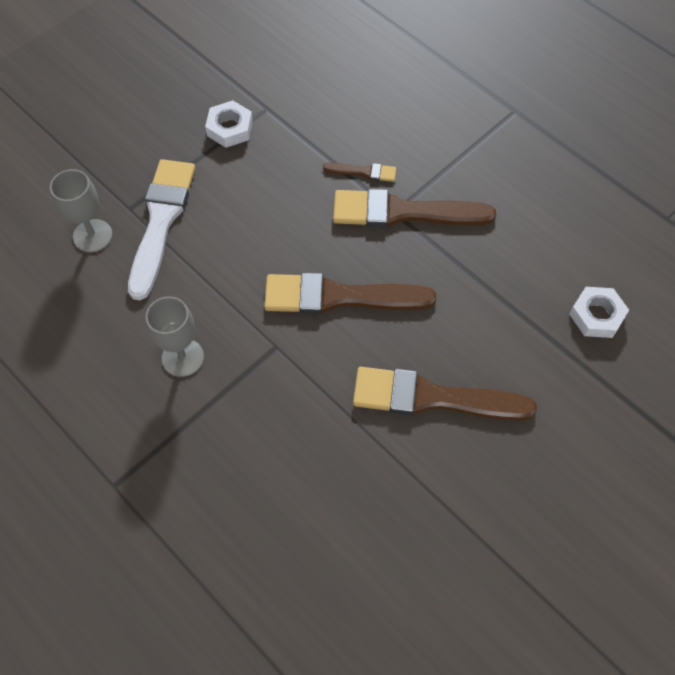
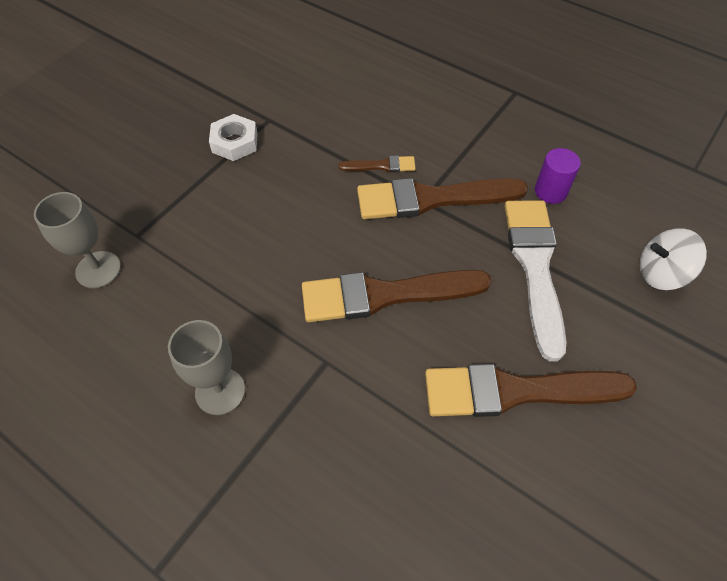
camera: 10 degrees left, 5 degrees down
white brush [128,159,195,300] -> white brush moved to [505,200,566,362]
white nut [569,287,629,338] -> white spinning top [640,228,707,290]
none -> purple cylinder [535,148,581,204]

